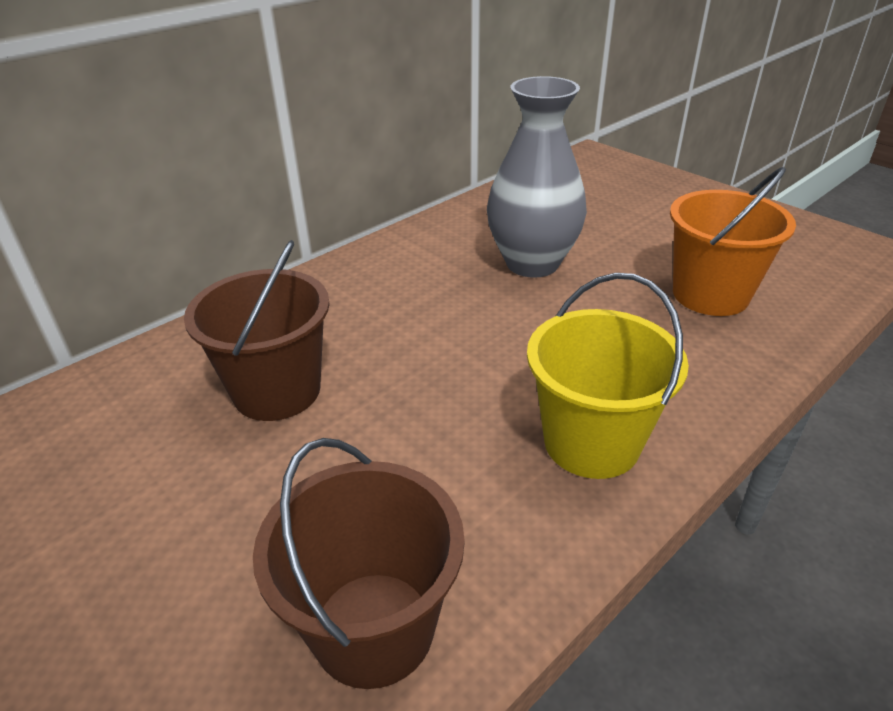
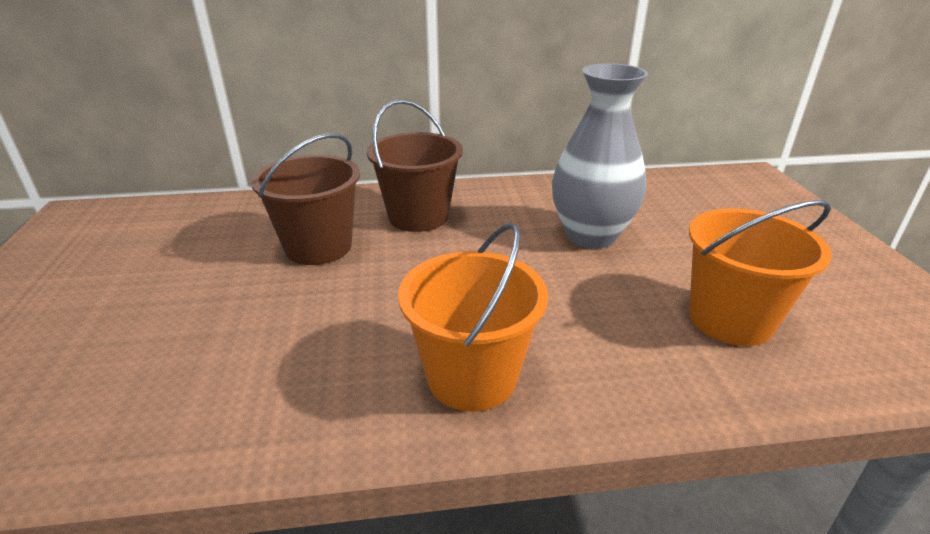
camera: 35 degrees right, 5 degrees down
brown bucket [253,438,465,689] -> brown bucket moved to [367,100,463,232]
yellow bucket [527,273,689,479] -> orange bucket [398,223,548,411]

